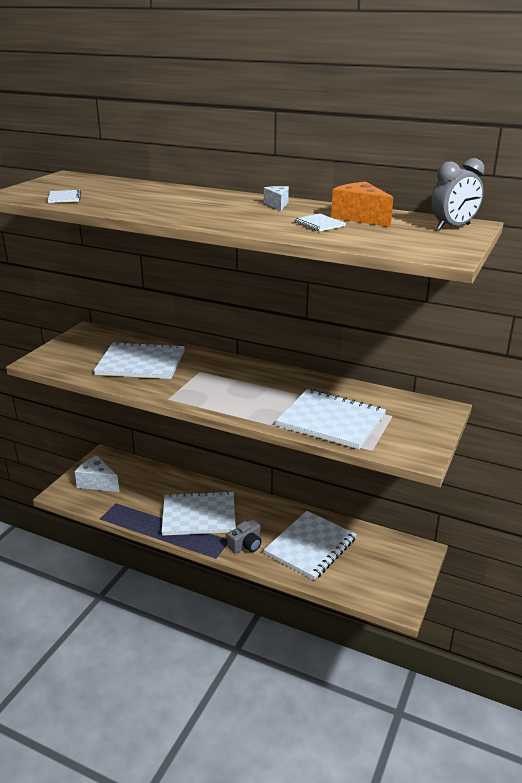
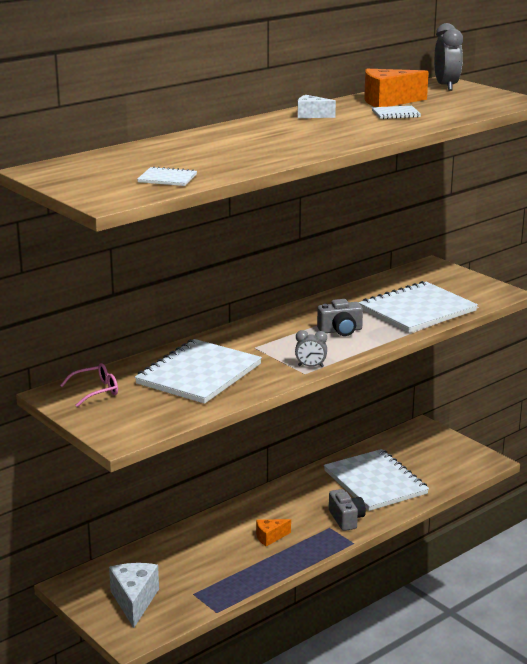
camera: 65 degrees left, 5 degrees down
white cheese [75,456,119,492] -> white cheese turned 120 degrees clockwise [109,563,159,628]
white notebook [161,491,236,536] -> orange cheese [256,519,291,547]
none -> pink glasses [60,363,118,407]
none -> grey clock [295,330,327,367]
none -> grey camera [317,299,363,336]

